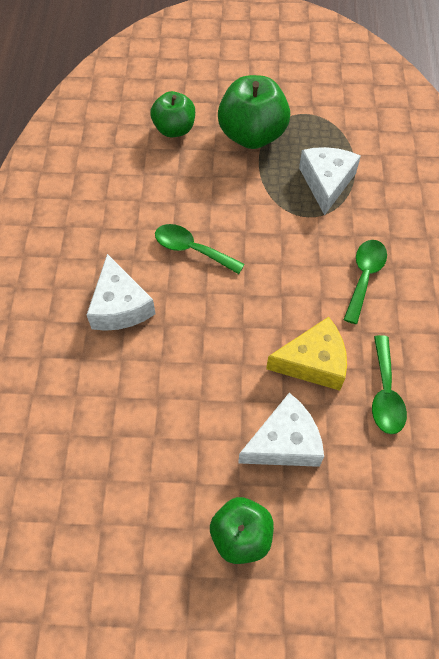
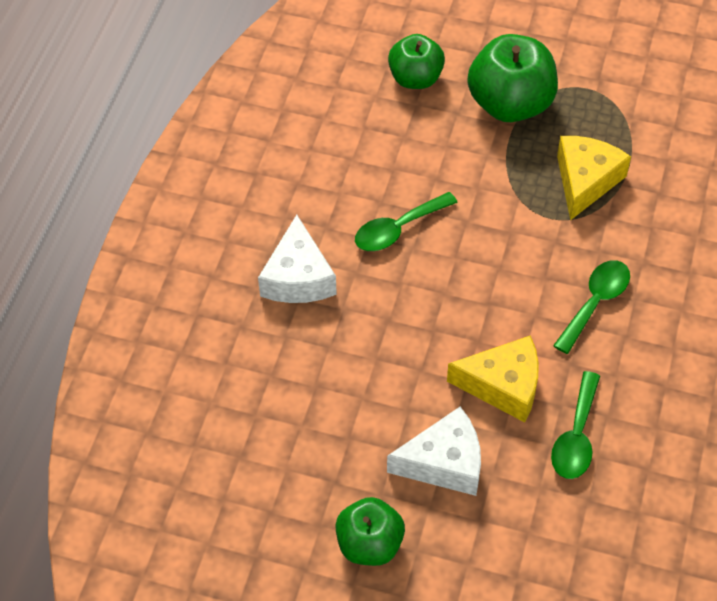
camera: 15 degrees right, 5 degrees down
green spoon [155,224,245,274] -> green spoon turned 75 degrees counterclockwise [355,192,458,251]
white cheese [299,147,361,215] -> yellow cheese [557,136,631,220]

